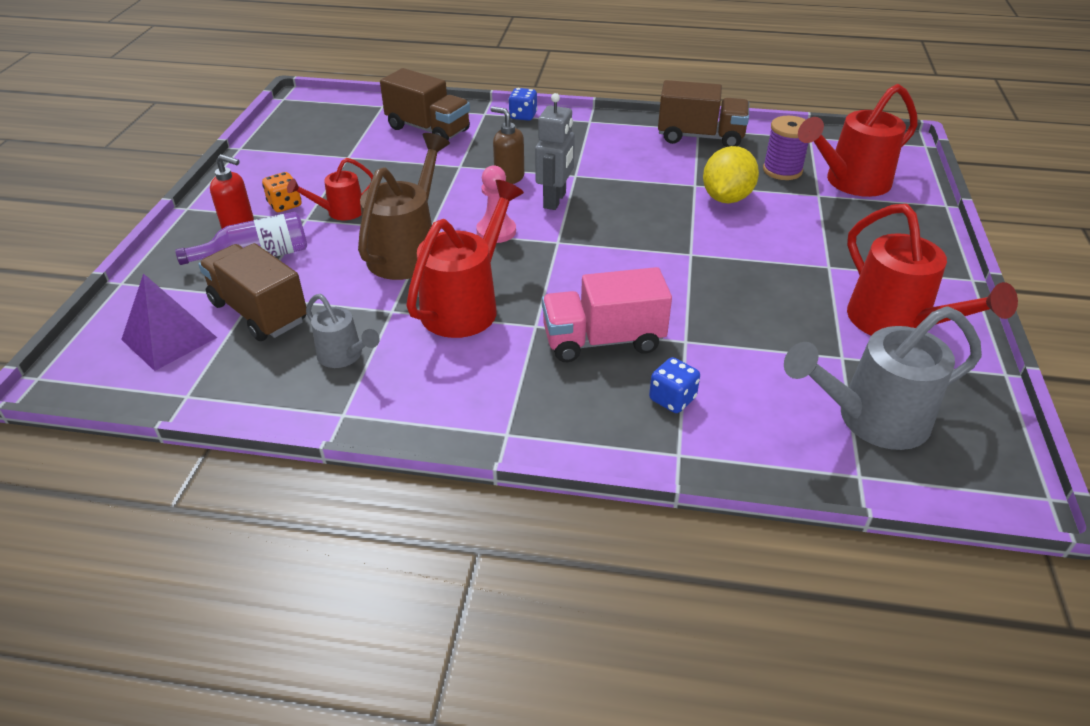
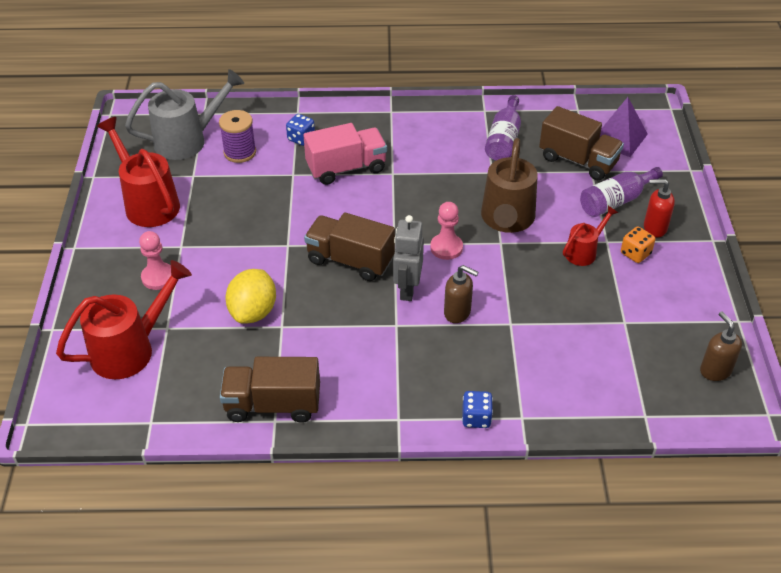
camera: 170 degrees right, 5 degrees up
grey watering can [306,294,380,368] -> purple bottle [485,95,521,160]
brown truck [380,68,470,140] -> brown truck moved to [304,212,395,281]
red watering can [406,180,524,338] -> none
purple spool [763,116,808,180] -> purple spool moved to [219,110,256,163]
none -> pink pawn [139,231,171,290]
none -> brown soap dispenser [700,311,742,381]

